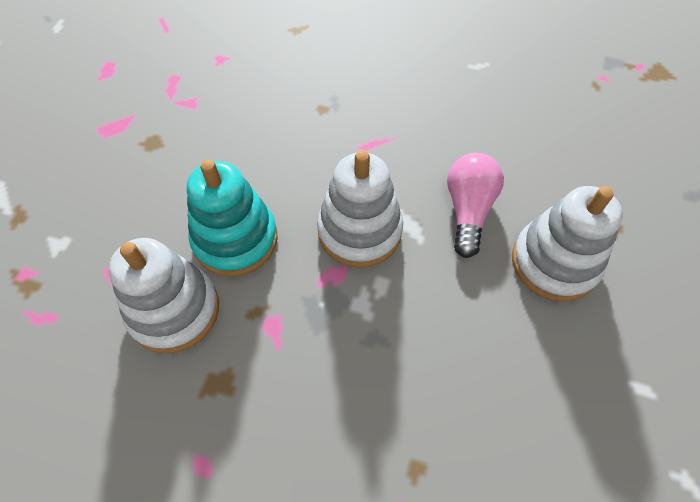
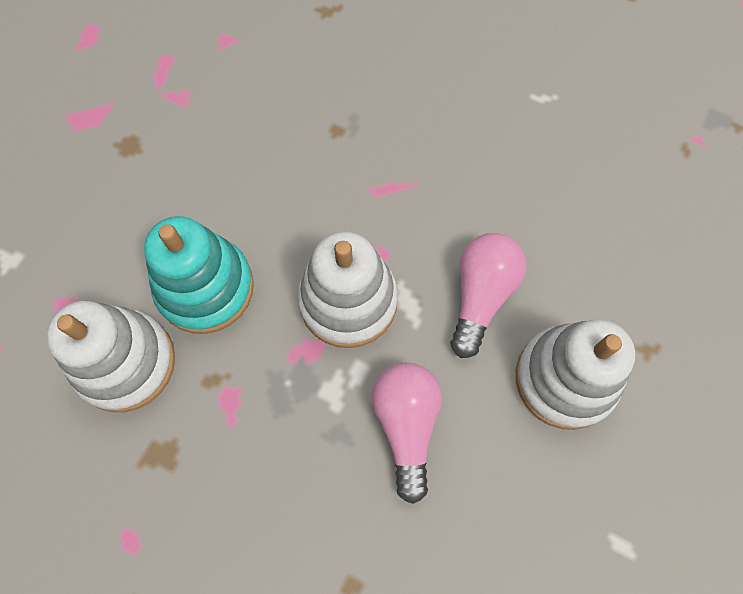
camera: 10 degrees right, 10 degrees up
none -> pink light bulb [372,362,442,504]

